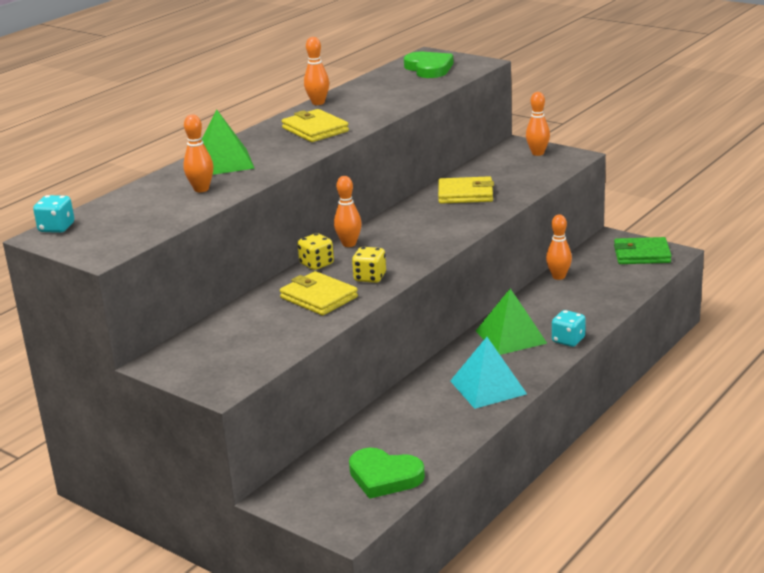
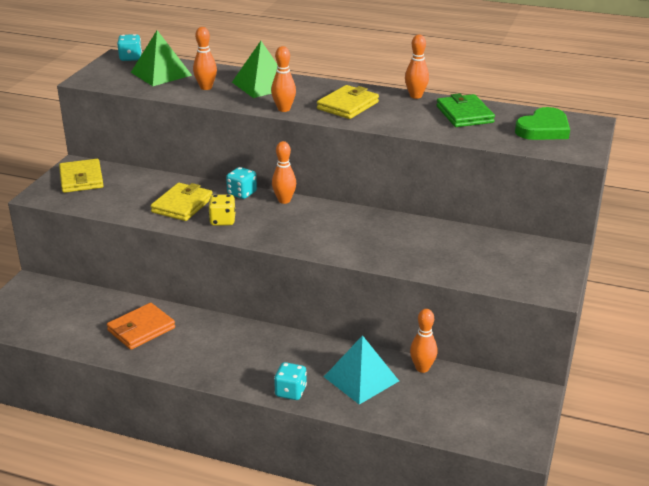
camera: 70 degrees right, 5 degrees up
yellow dice [297,233,334,270] -> turquoise dice [226,167,257,199]
green heart [349,448,425,499] -> none
yellow wallet [438,176,494,204] -> yellow wallet moved to [59,159,104,193]
turquoise pyramid [450,337,527,409] -> turquoise pyramid moved to [324,335,399,405]
green pyramid [476,288,547,355] -> green pyramid moved to [131,30,192,86]
orange bowling pin [526,92,550,156] -> orange bowling pin moved to [271,46,296,112]
green wallet [614,237,672,264] -> green wallet moved to [436,93,495,127]
none -> orange wallet [107,303,175,350]

